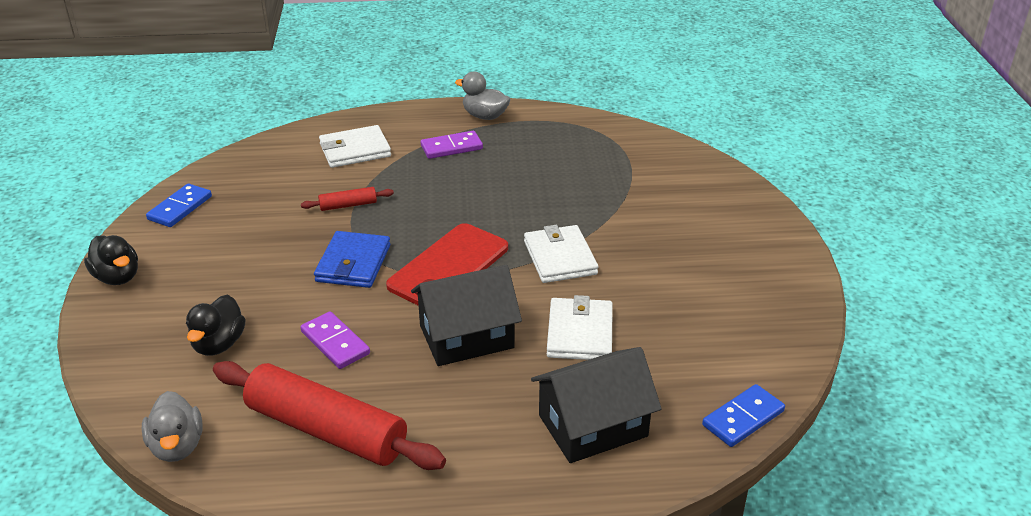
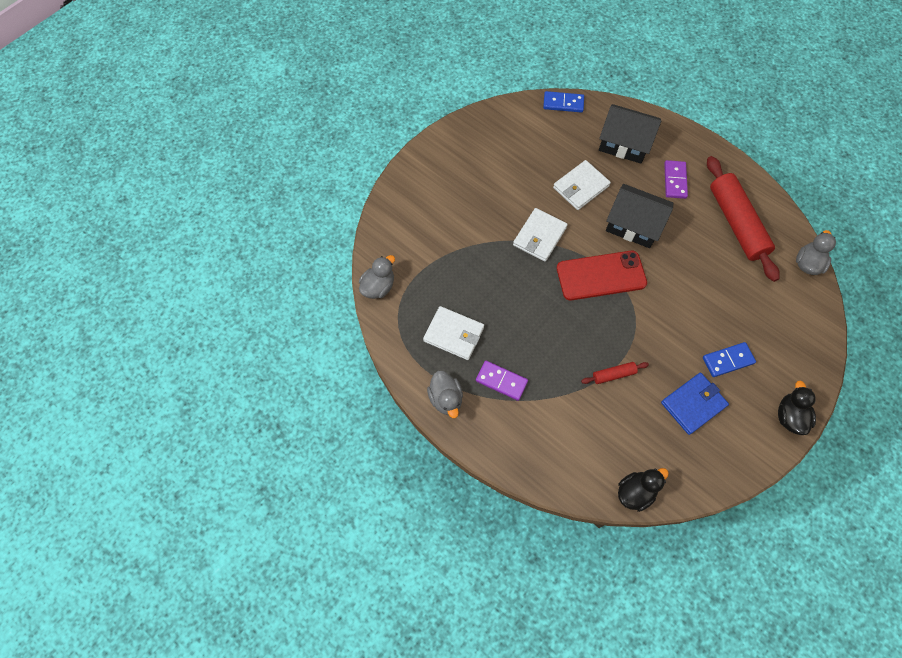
camera: 135 degrees left, 30 degrees up
blue domino [146,183,212,227] -> blue domino moved to [703,342,756,377]
black duck [186,295,245,356] -> black duck moved to [618,468,669,512]
purple domino [300,311,370,369] -> purple domino moved to [664,160,688,199]
red rolling pin [301,187,394,211] -> red rolling pin turned 45 degrees counterclockwise [581,362,649,384]
blue wallet [314,231,390,288] -> blue wallet moved to [661,373,729,435]
white wallet [319,125,391,168] -> white wallet moved to [423,306,484,360]
none -> grey duck [359,255,395,299]

